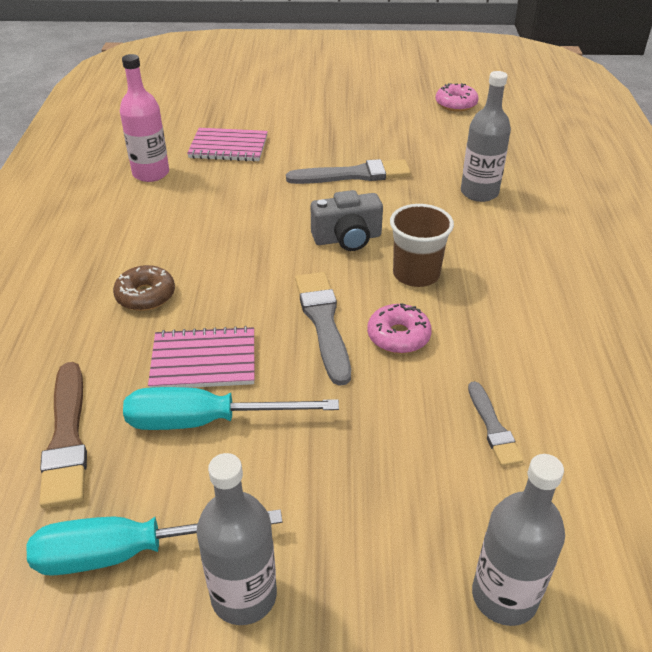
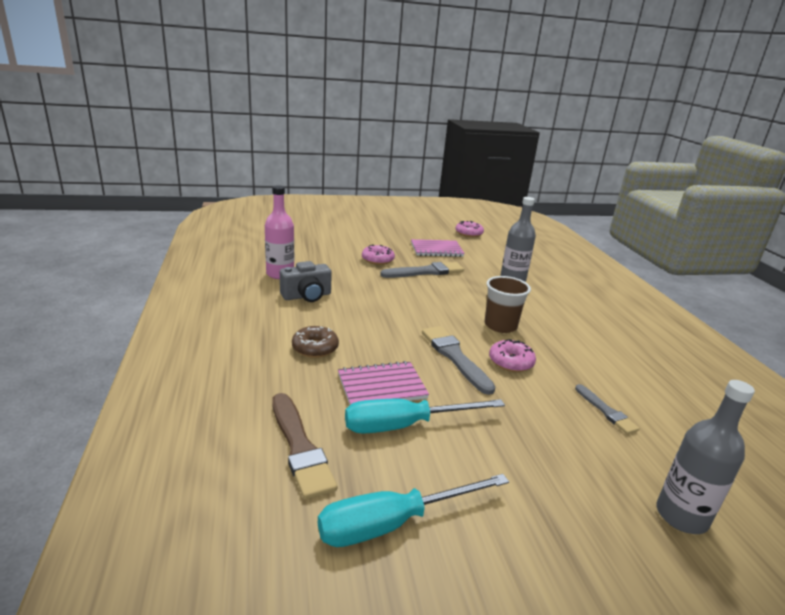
camera: 15 degrees left, 15 degrees down
pink notebook [187,128,268,162] -> pink notebook moved to [411,239,465,257]
grey bottle [197,453,277,625] -> none
grey camera [311,190,383,251] -> grey camera moved to [280,261,332,302]
none -> pink donut [362,245,395,265]

